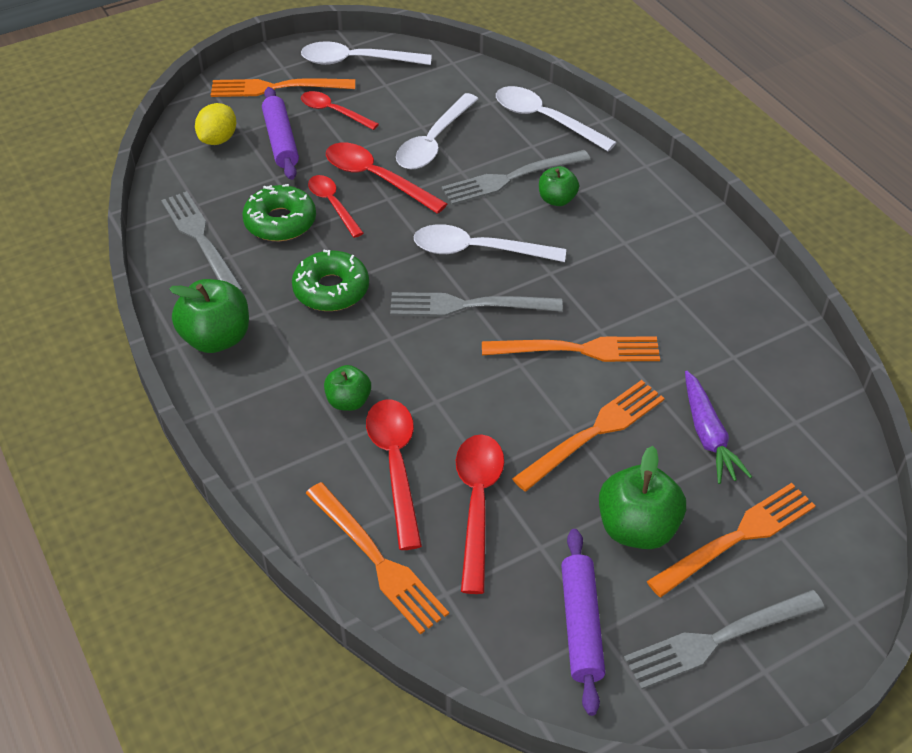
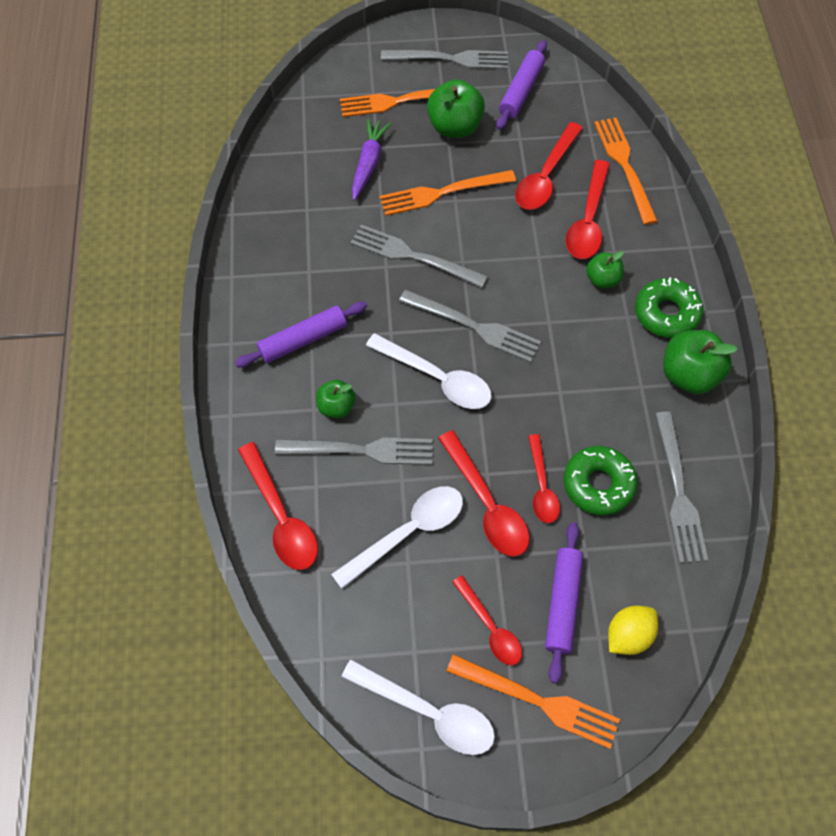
camera: 155 degrees left, 15 degrees up
green donut [292,250,369,311] -> green donut moved to [635,278,703,338]
orange fork [482,337,660,362] -> grey fork [350,224,488,288]
white spoon [496,86,617,151] -> red spoon [238,442,318,570]
none -> purple rolling pin [235,302,367,368]

